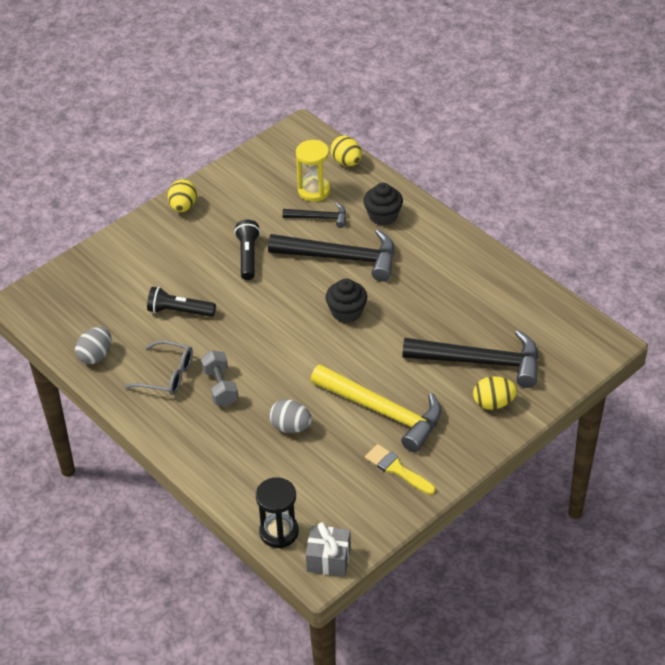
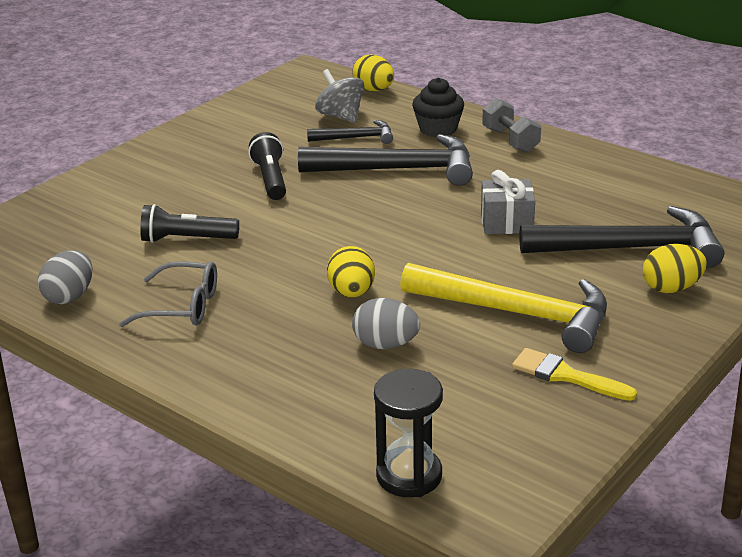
camera: 10 degrees left, 15 degrees down
yellow egg [168,179,197,212] -> yellow egg moved to [327,246,375,298]
grey dumbbell [201,350,239,406] -> grey dumbbell moved to [482,98,541,152]
yellow hourglass [296,140,330,202] -> grey spinning top [315,69,364,123]
grey gift [306,522,351,576] -> grey gift moved to [481,170,535,234]
black cupcake [325,279,367,323] -> none

